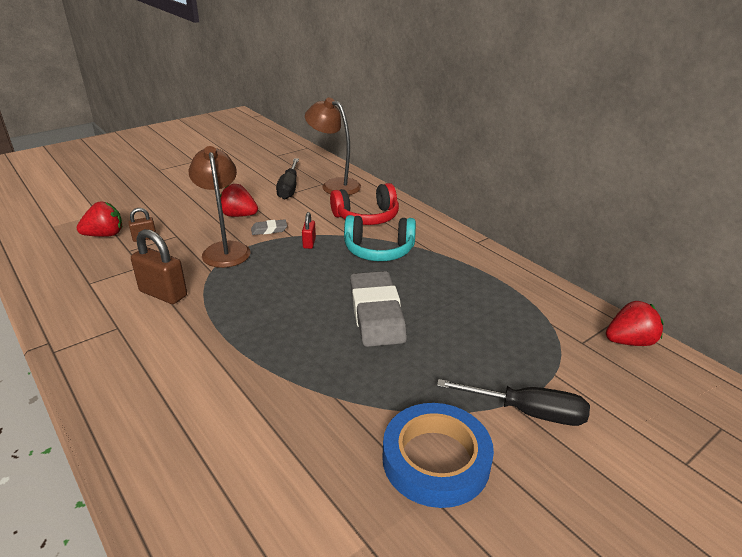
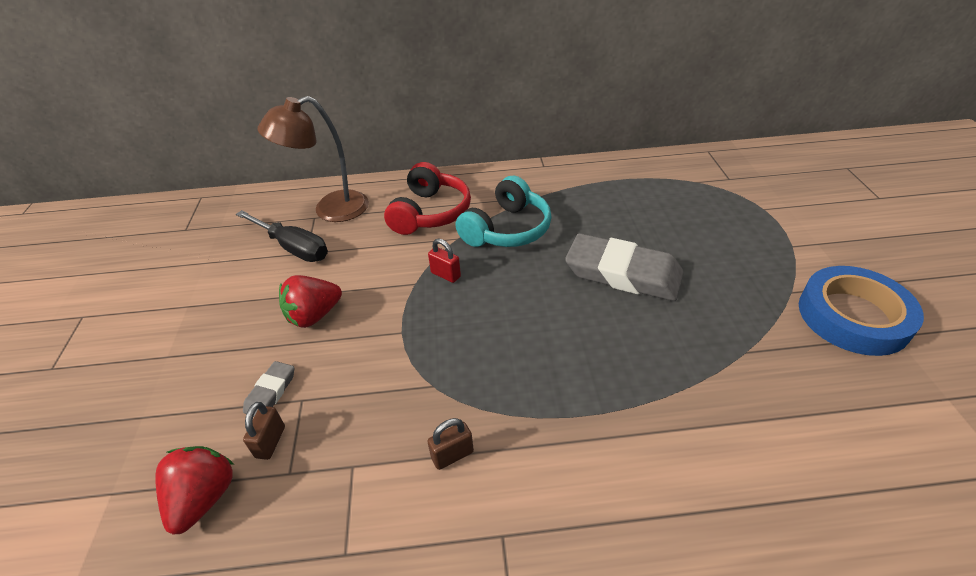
camera: 55 degrees left, 10 degrees up
brown padlock [131,229,187,304] -> brown padlock [427,418,474,470], size x0.54
brown lamp [189,146,251,268] -> none
grey eraser [251,219,287,235] -> grey eraser moved to [243,361,294,416]
black screwdriver [437,379,590,426] -> none
red strawberry [606,301,664,346] -> none

